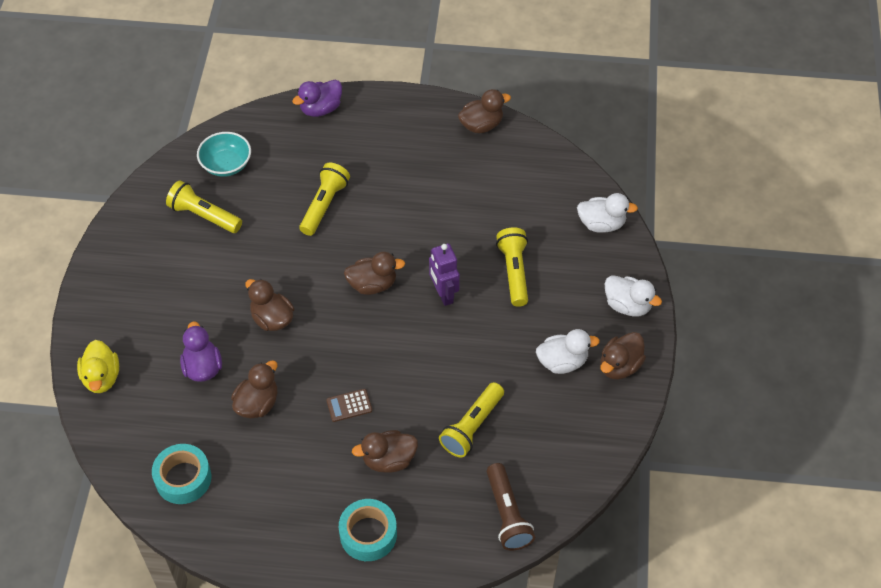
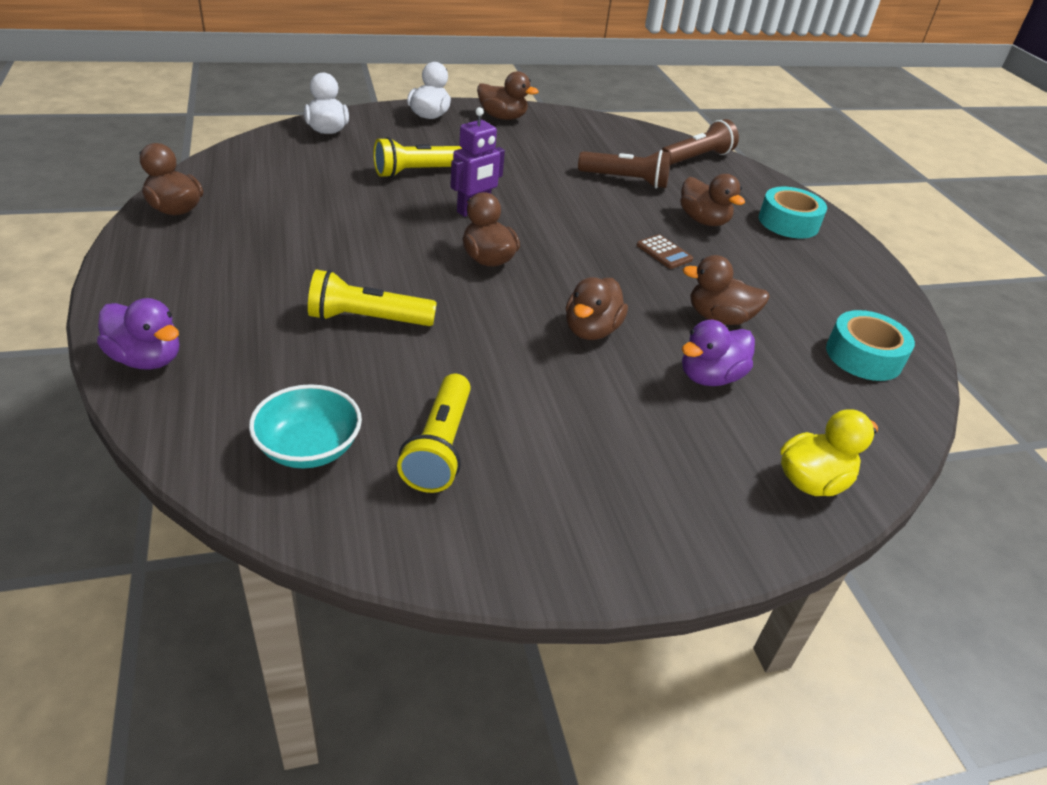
camera: 115 degrees left, 15 degrees down
yellow flashlight [439,382,504,457] -> brown flashlight [578,150,671,189]
white duck [536,329,600,374] -> none

